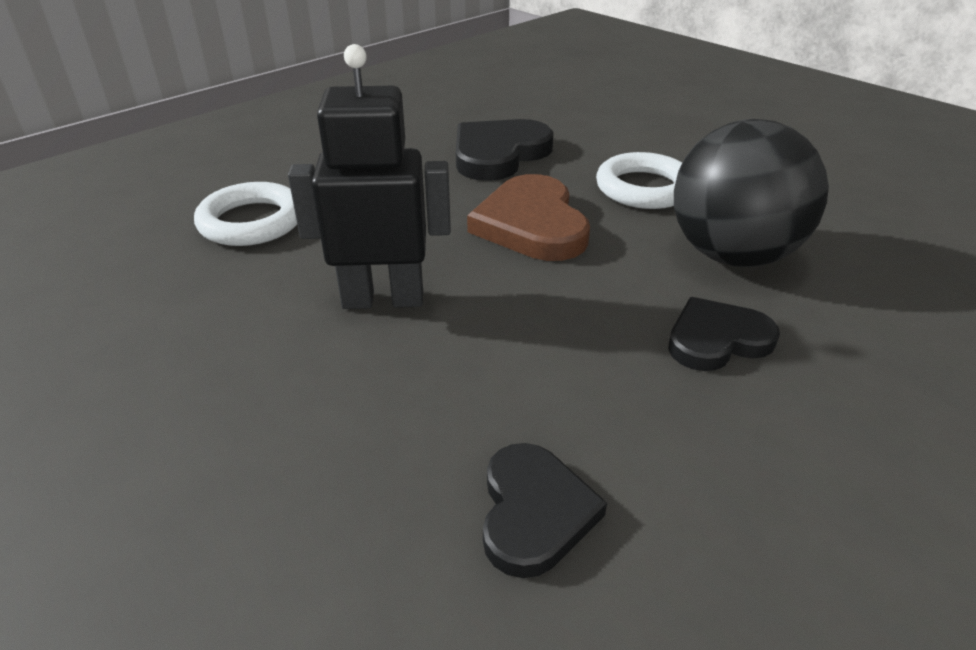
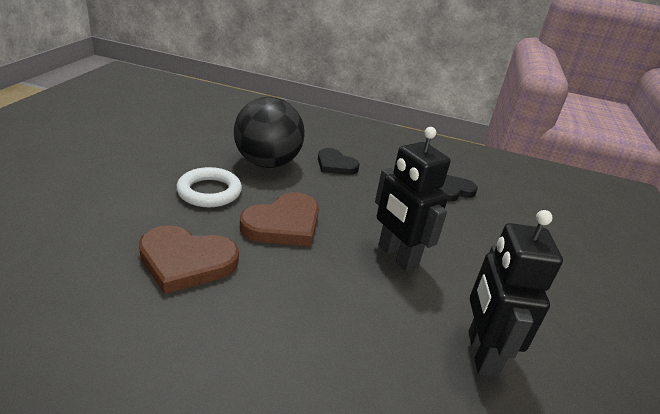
camera: 125 degrees left, 5 degrees down
white ring [194,182,297,246] -> none
black heart [456,119,554,181] -> brown heart [139,225,239,294]
none -> black robot [469,210,563,377]

